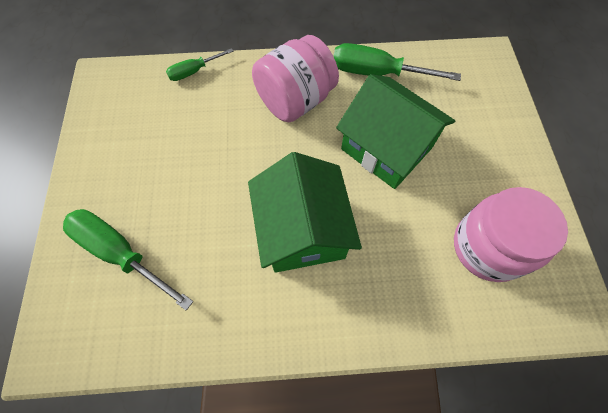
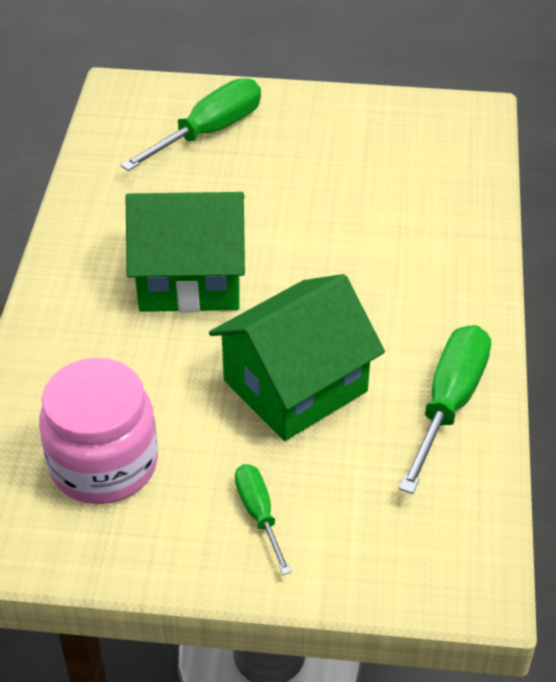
camera: 100 degrees right, 20 degrees down
green screwdriver [166,48,234,81] -> green screwdriver moved to [235,464,291,575]
pink jar [252,35,339,123] -> none

